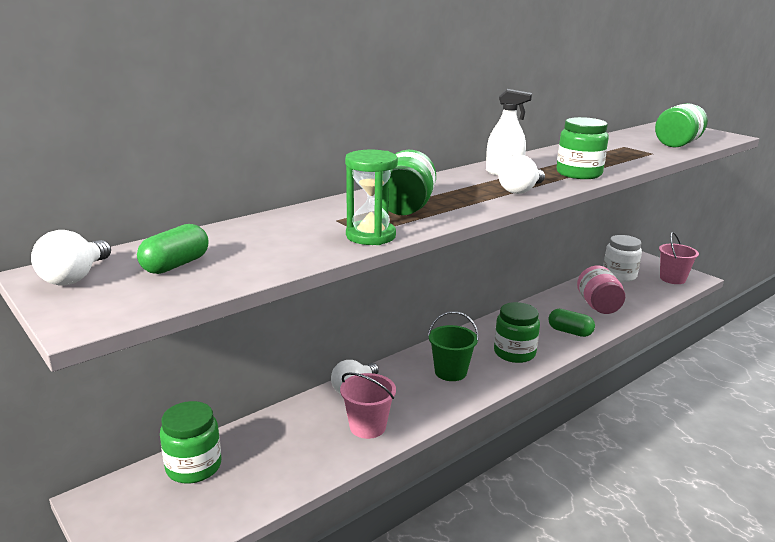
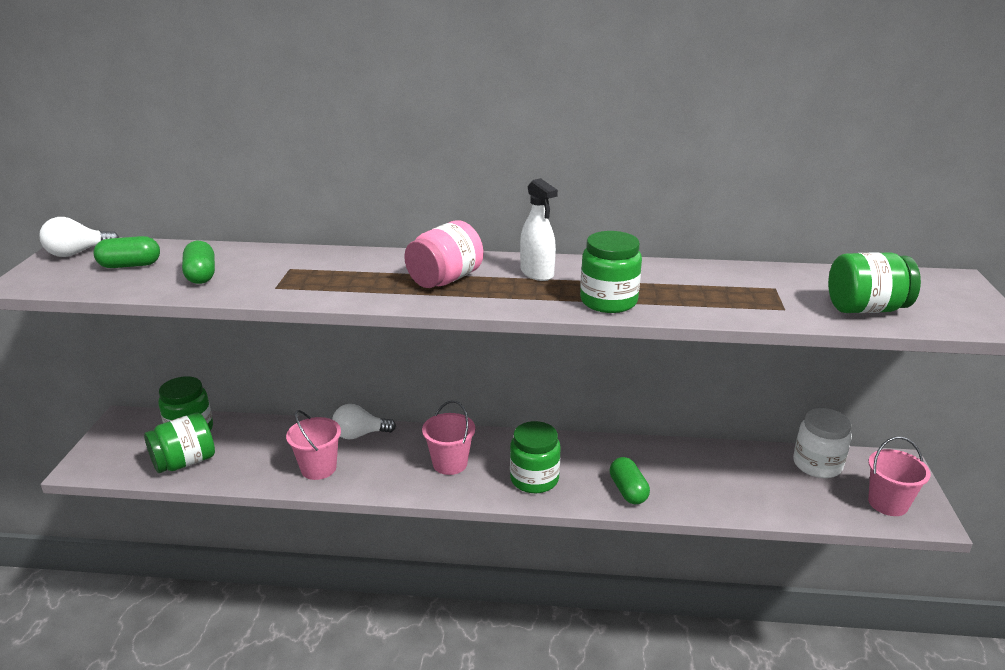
camera: 45 degrees right, 5 degrees up
green hourglass [345,150,398,245] -> none
green jar [388,150,436,215] -> green jar moved to [144,413,215,473]
green bucket [428,311,479,381] -> pink bucket [422,400,475,475]
white light bulb [498,155,545,194] -> none
pink jar [577,265,625,314] -> pink jar moved to [404,220,483,288]
none -> green capsule [182,241,215,284]

